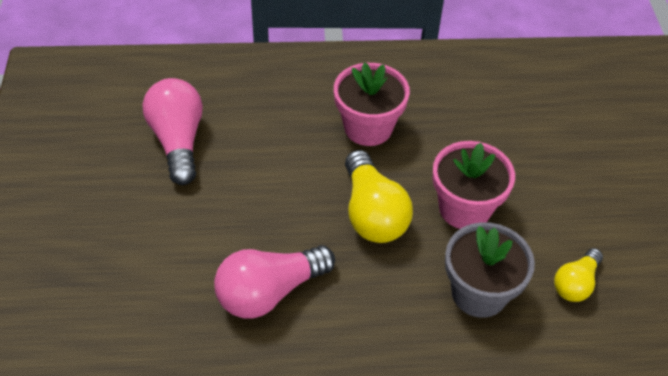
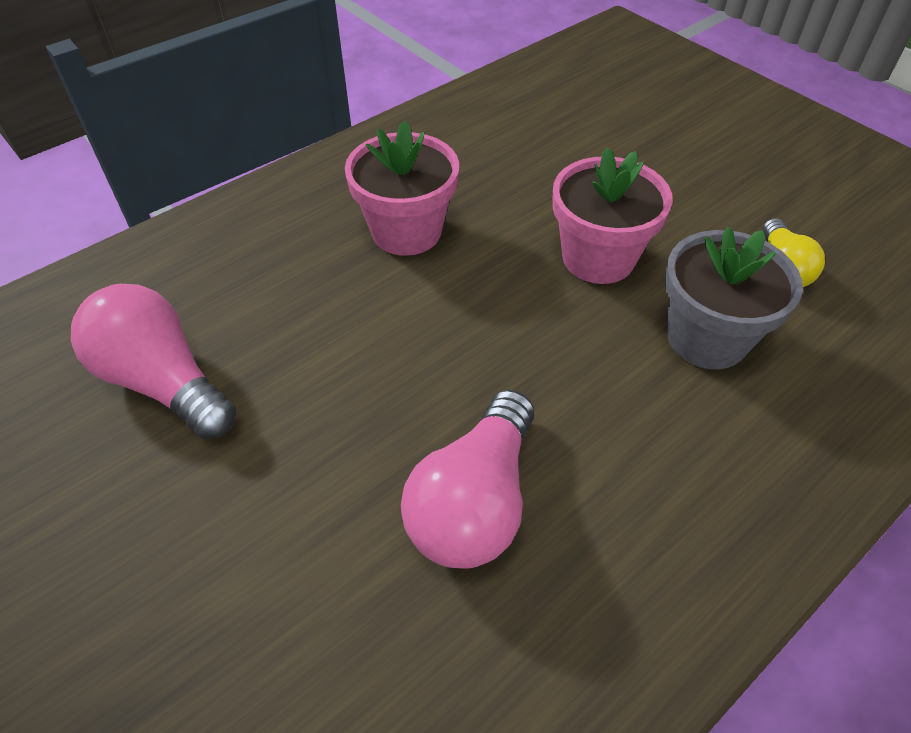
camera: 35 degrees left, 0 degrees up
yellow light bulb [345,150,413,243] -> none

